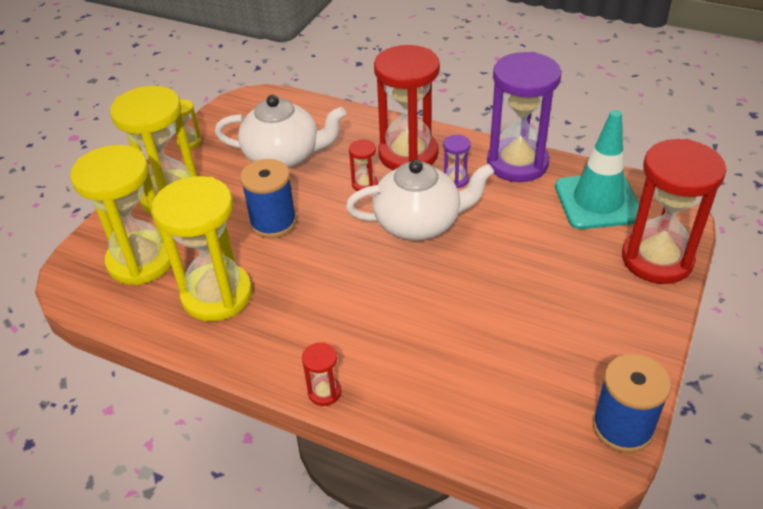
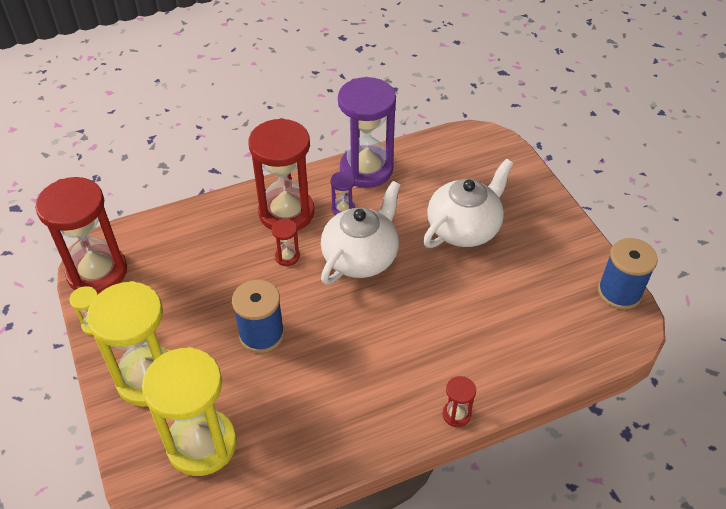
camera: 50 degrees left, 5 degrees up
yellow hourglass [152,176,252,321] -> none
white teapot [215,95,346,168] -> white teapot moved to [423,159,513,248]
turquoise traffic cone [555,110,639,229] -> none
red hourglass [622,139,726,284] -> red hourglass moved to [35,177,127,294]

